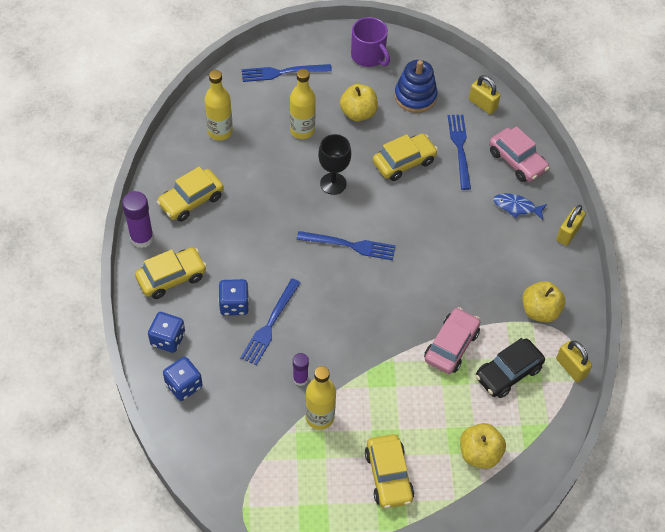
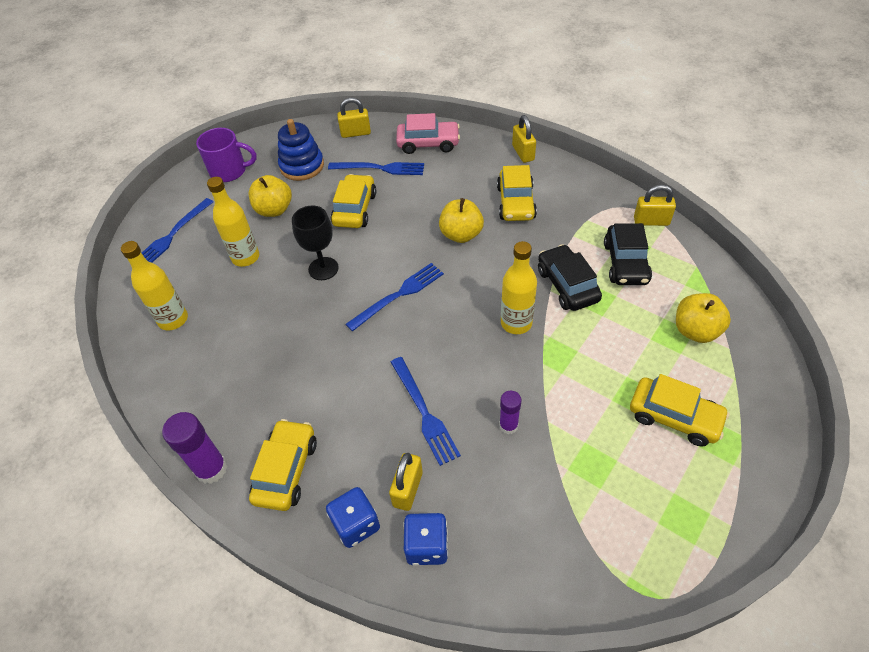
camera: 45 degrees left, 5 degrees down
yellow car [157,167,224,222] -> yellow car moved to [497,165,537,221]
blue dice [218,279,249,316] -> none
yellow bottle [305,366,336,430] -> yellow bottle moved to [501,241,537,334]
pink car [424,307,480,374] -> black car [538,244,602,311]
blue fork [448,115,471,190] -> blue fork turned 150 degrees clockwise [328,162,424,175]
blue fish [493,193,547,220] -> none
yellow apple [522,281,565,323] -> yellow apple moved to [439,198,484,243]
none -> yellow padlock [389,453,423,511]

